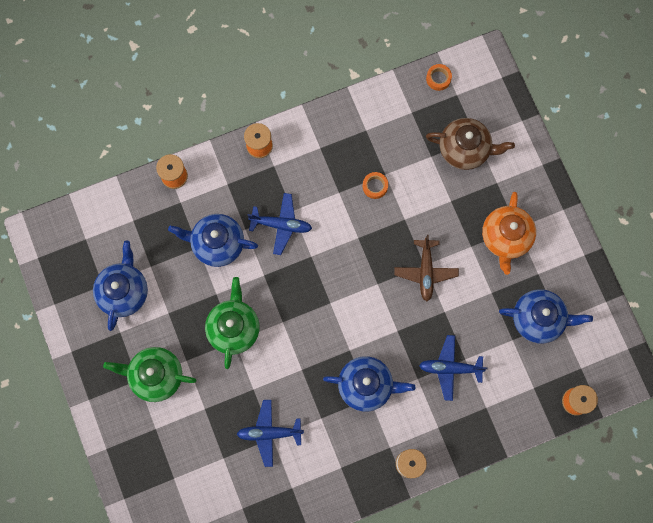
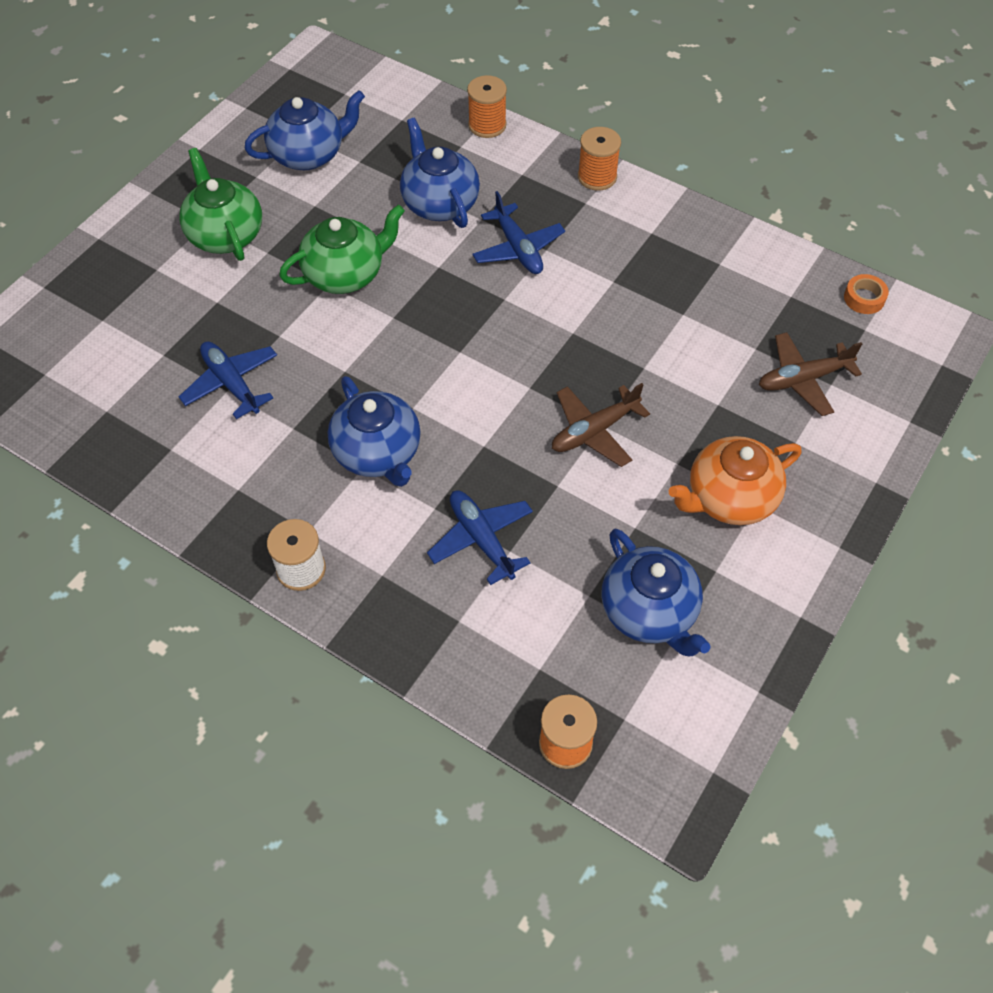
camera: 55 degrees right, 20 degrees down
orange tape [363,172,388,199] -> none
brown teapot [426,118,515,170] -> brown plane [759,332,862,416]

